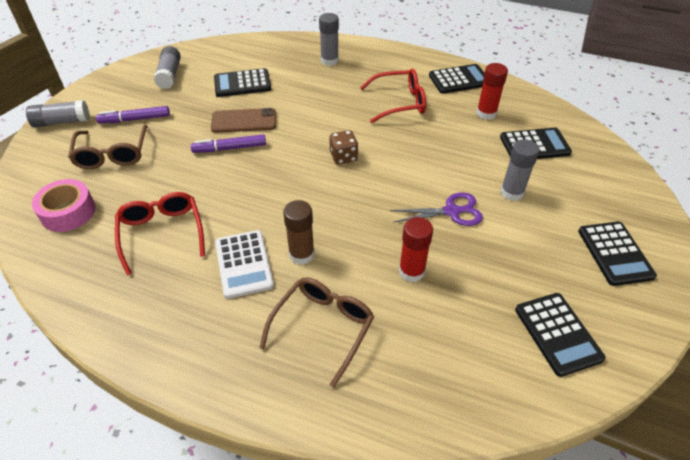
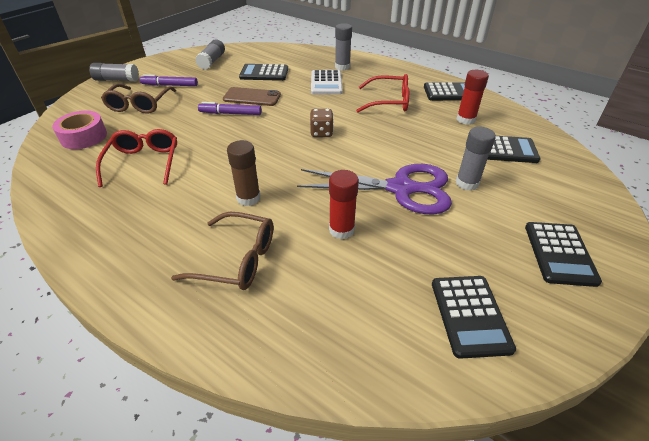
camera: 15 degrees right, 5 degrees down
white calculator [215,230,274,299] -> white calculator moved to [311,70,343,94]
brown glasses [259,277,374,388] -> brown glasses turned 60 degrees clockwise [171,212,274,290]
purple scissors [390,192,483,226] -> purple scissors [297,164,452,214], size x1.75

